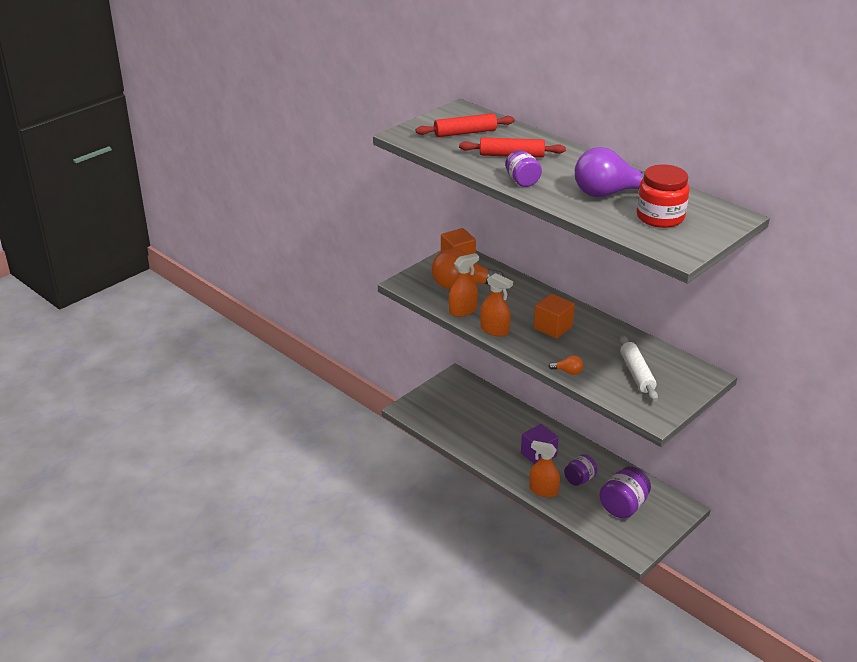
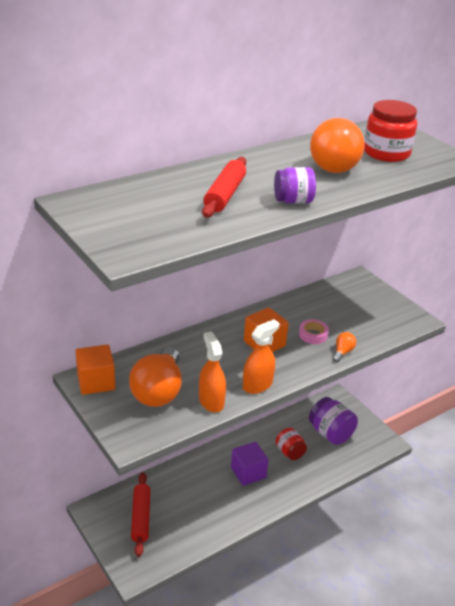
camera: 80 degrees left, 0 degrees up
red rolling pin [416,113,515,137] -> red rolling pin moved to [131,473,150,557]
orange spray bottle [529,440,560,497] -> none
purple jar [564,454,597,486] -> red jar [275,428,307,460]
purple light bulb [575,147,645,197] -> orange light bulb [310,118,364,173]
white rolling pin [619,335,658,401] -> none
none -> pink tape [299,319,329,344]

